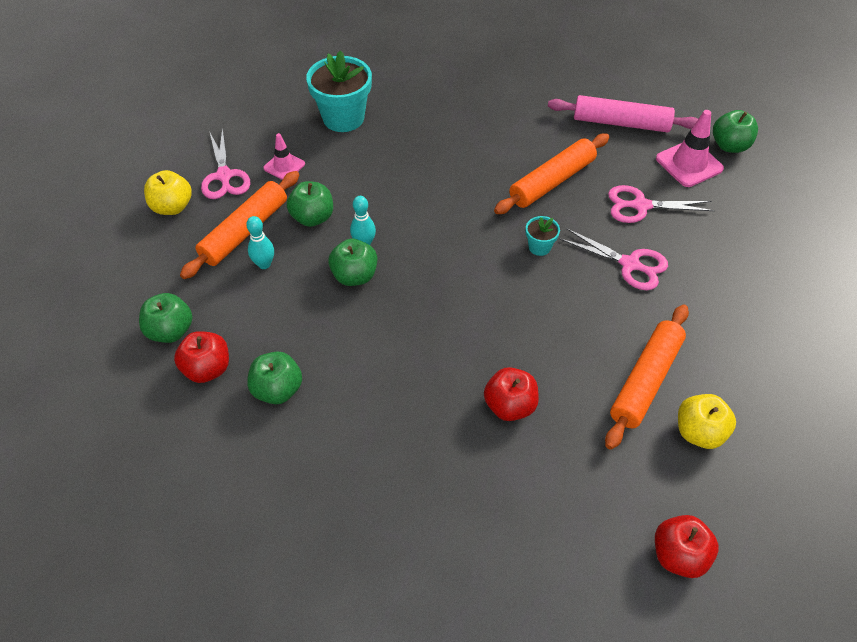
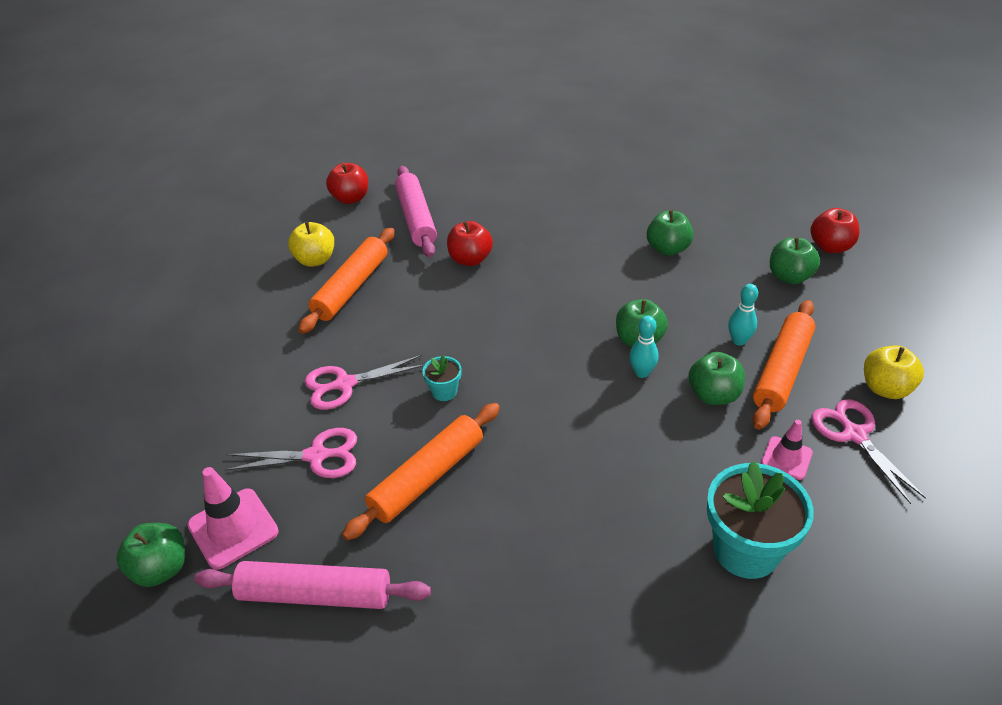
camera: 175 degrees right, 10 degrees down
red apple [174,331,229,383] -> red apple moved to [810,208,860,253]
pink scissors [560,228,668,290] -> pink scissors turned 45 degrees counterclockwise [305,355,424,410]
none -> pink rolling pin [395,166,437,257]

